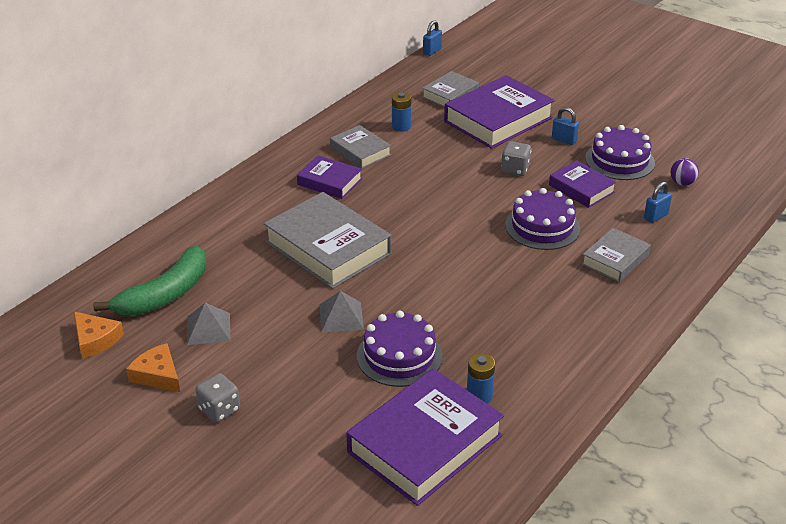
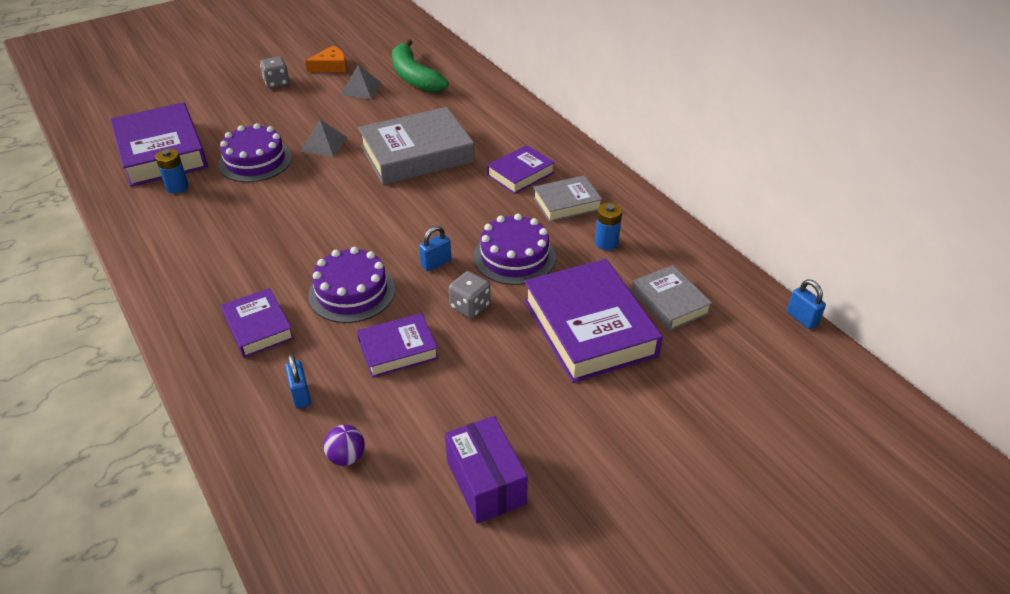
camera: 110 degrees right, 5 degrees up
orange cheese [74,312,124,358] -> none
blue padlock [552,107,579,145] -> blue padlock moved to [419,226,451,271]
grey book [581,228,651,282] -> purple book [221,288,294,358]
purple cake [585,125,655,180] -> purple cake moved to [474,214,556,285]
none -> purple box [445,416,528,524]

